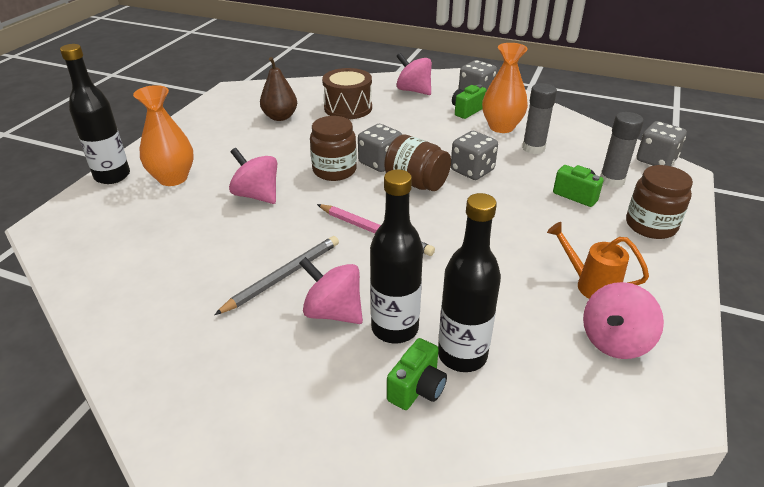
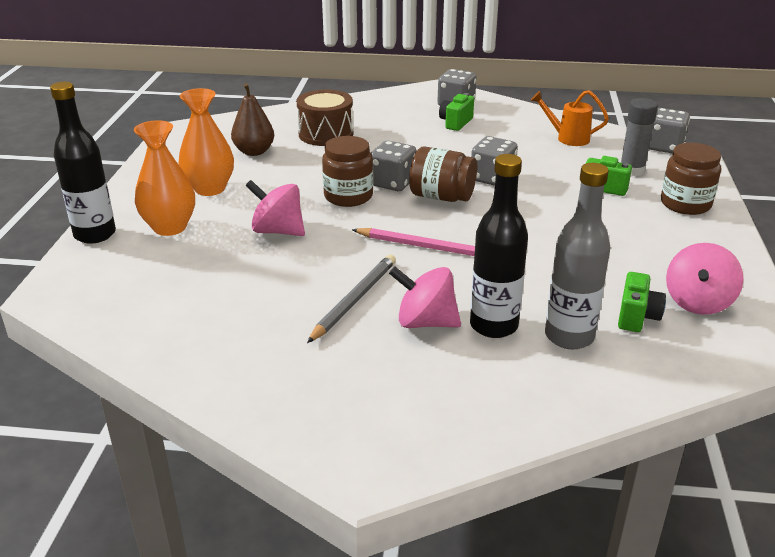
camera: 15 degrees left, 5 degrees down
green camera [387,338,447,410] -> green camera moved to [618,272,666,332]
pink spinning top [396,53,432,95] -> none
black bottle [438,193,501,372] -> grey bottle [545,163,610,349]
orange vase [482,43,528,133] -> orange vase moved to [178,88,234,196]
grey glue stick [522,83,557,154] -> none
orange watering can [547,222,649,299] -> orange watering can moved to [530,90,609,146]

